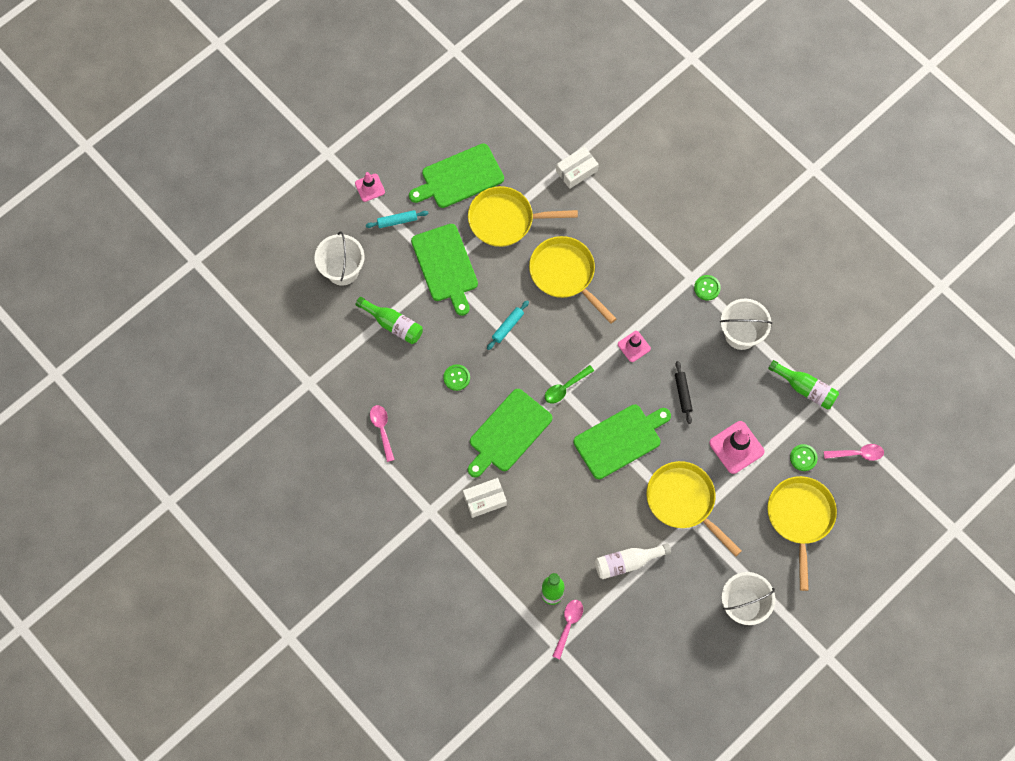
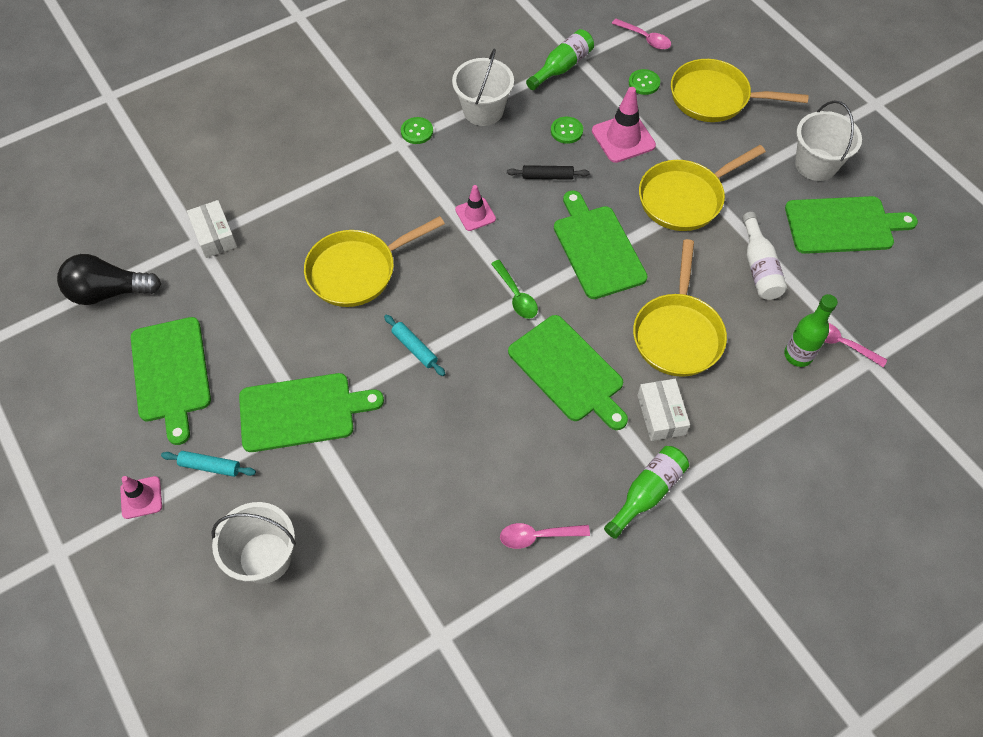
camera: 80 degrees left, 10 degrees down
green bottle [355,297,423,344] -> green bottle moved to [604,446,689,539]
turquoise rolling pin [366,210,429,228] -> turquoise rolling pin turned 75 degrees counterclockwise [161,451,256,477]
green button [443,364,470,391] -> green button moved to [551,117,583,144]
yellow pan [468,186,578,247] -> yellow pan moved to [633,239,727,377]
pink spoon [824,444,884,461] -> pink spoon turned 120 degrees clockwise [612,19,671,50]
none -> black light bulb [57,254,161,305]
none -> green cutting board [785,196,918,254]

